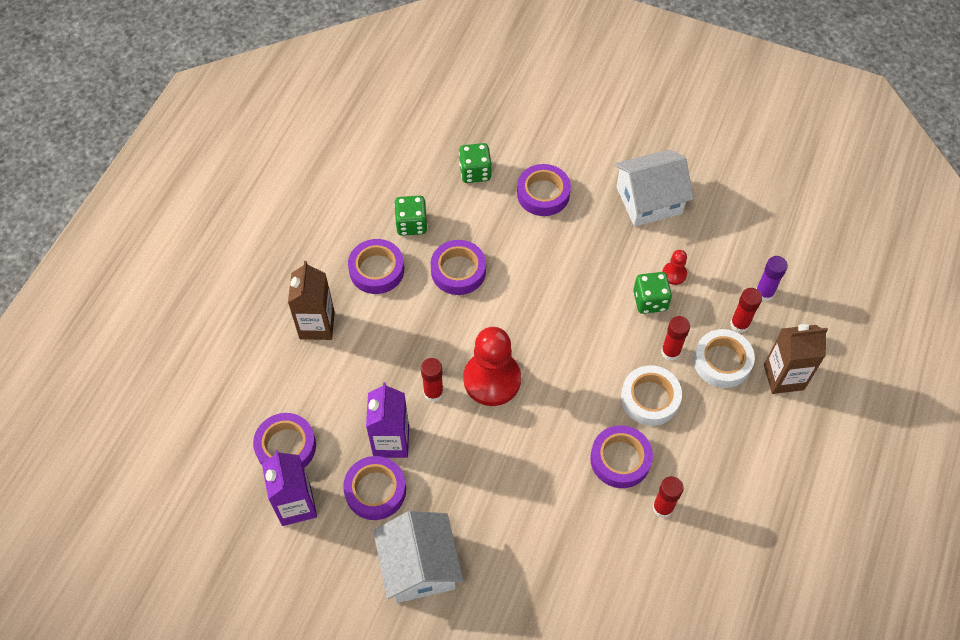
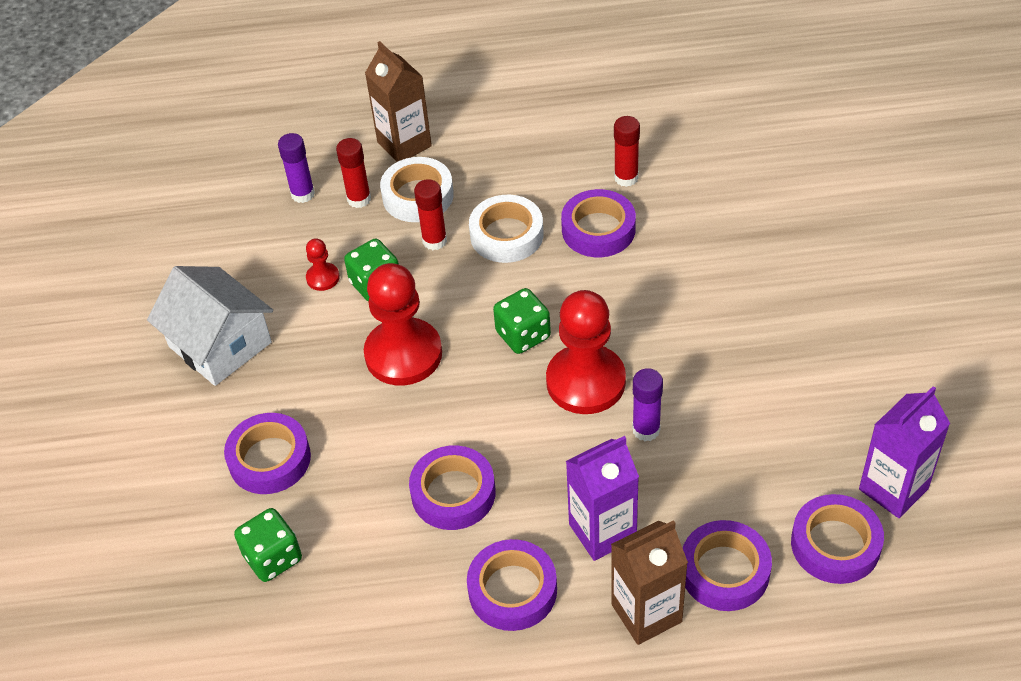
camera: 115 degrees left, 10 degrees down
purple tape [343,456,406,520] -> purple tape moved to [683,520,772,611]
purple carton [366,382,409,458] -> purple carton moved to [566,436,639,561]
white house [373,511,463,603] -> none
green dice [394,196,428,236] -> green dice moved to [493,288,551,354]
red glue stick [421,358,443,402] -> purple glue stick [632,368,663,441]
none -> red pawn [364,263,442,386]

